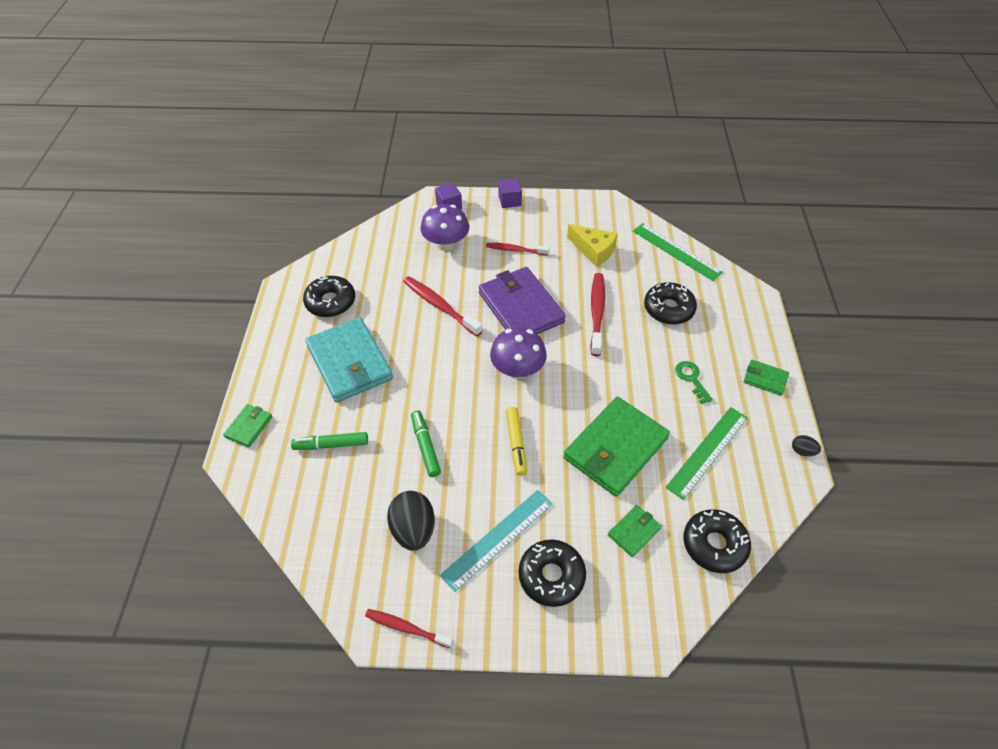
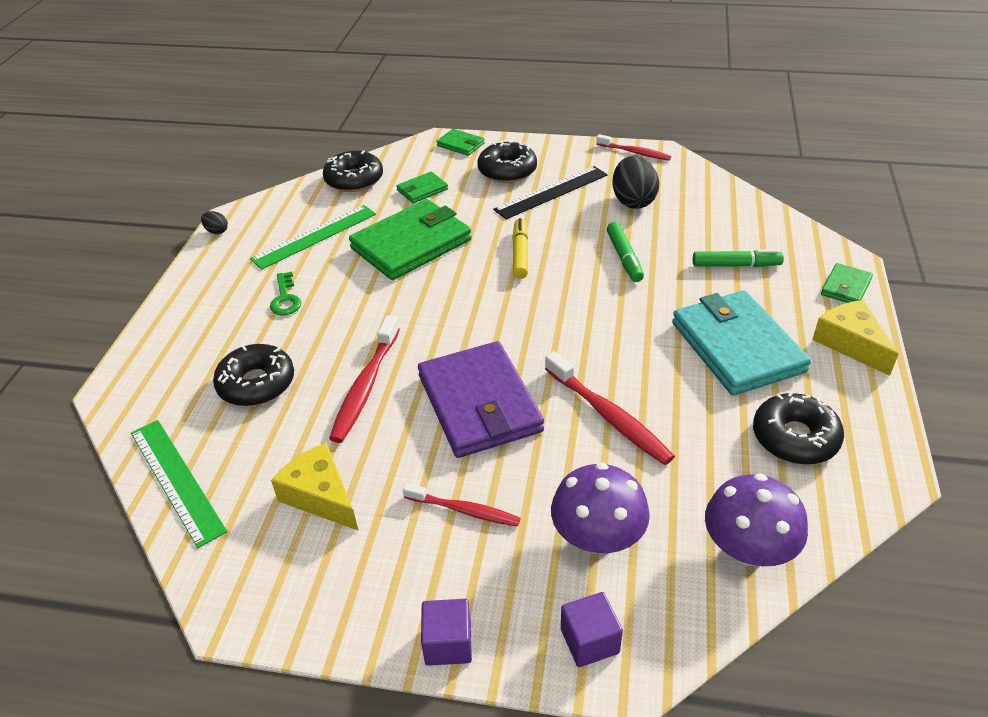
camera: 170 degrees left, 10 degrees down
turquoise ruler [440,490,553,592] -> black ruler [493,166,608,219]
purple mushroom [490,327,547,379] -> purple mushroom moved to [705,473,808,566]
green wallet [744,360,789,396] -> green wallet moved to [436,129,485,156]
none -> yellow cheese [812,300,898,376]

